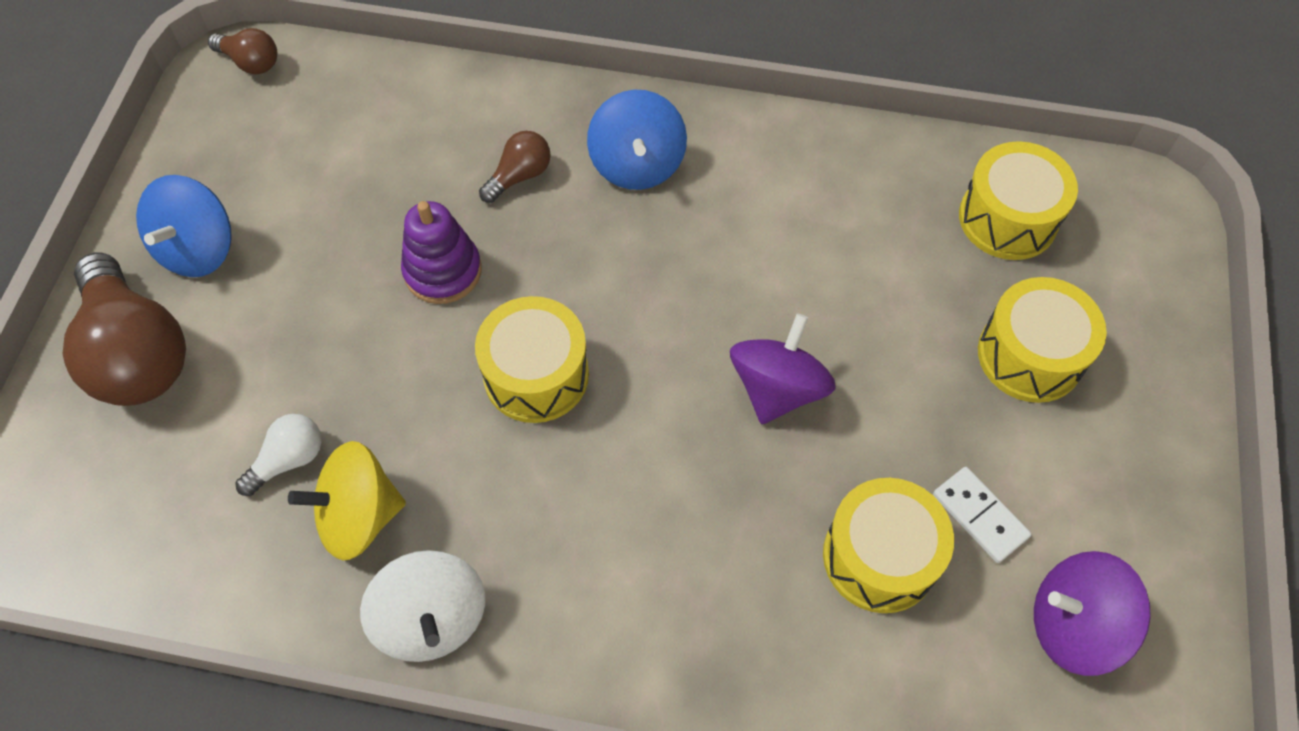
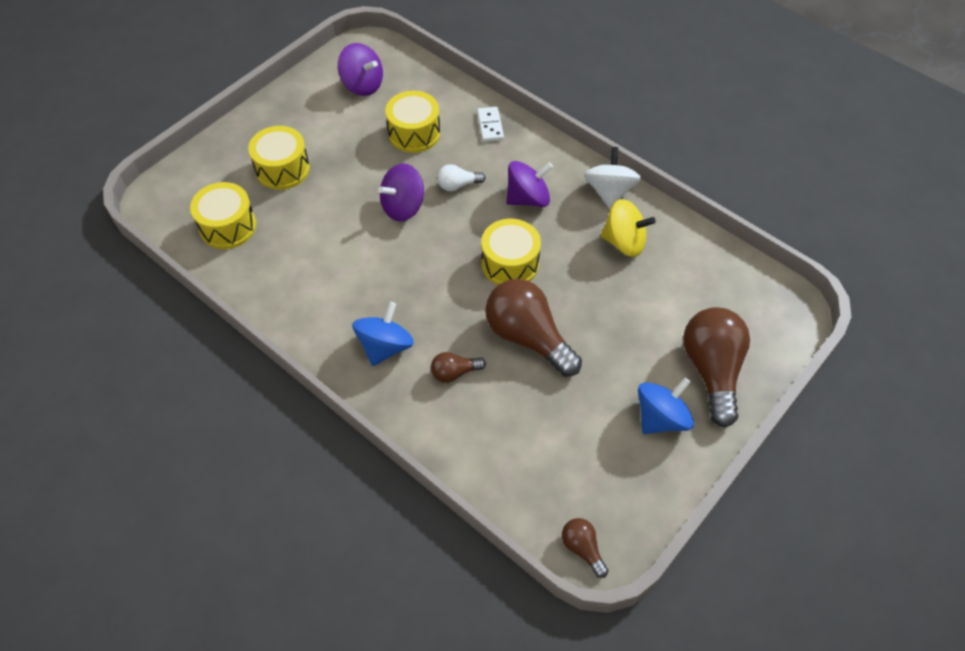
camera: 150 degrees left, 5 degrees down
white light bulb [235,414,322,496] -> white light bulb moved to [437,164,486,191]
purple stacking toy [401,201,482,304] -> brown light bulb [485,279,582,377]
white domino [933,467,1031,563] -> white domino moved to [477,107,504,142]
none -> purple spinning top [506,161,553,207]

